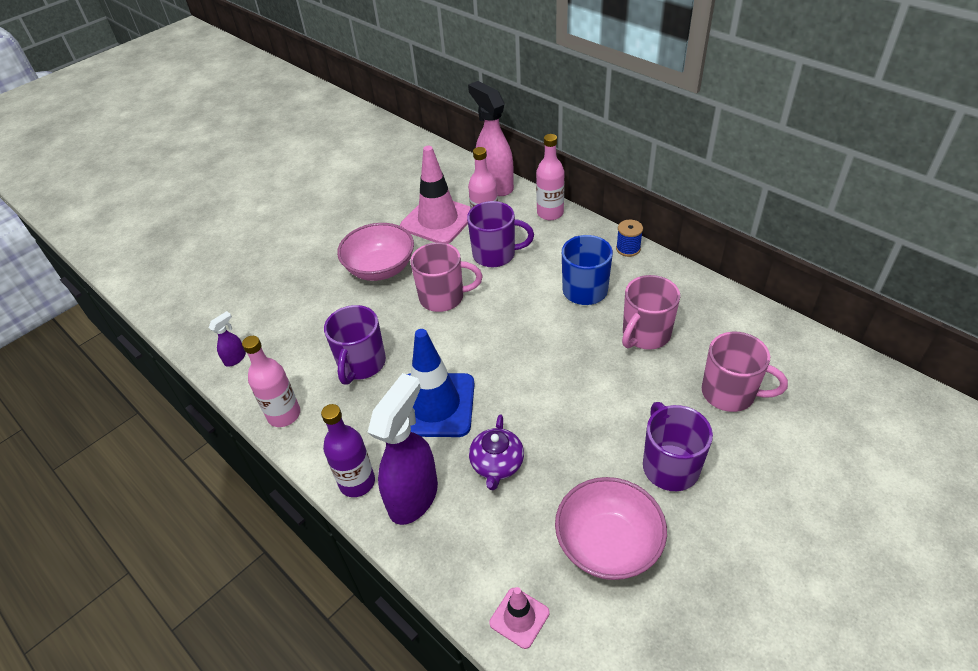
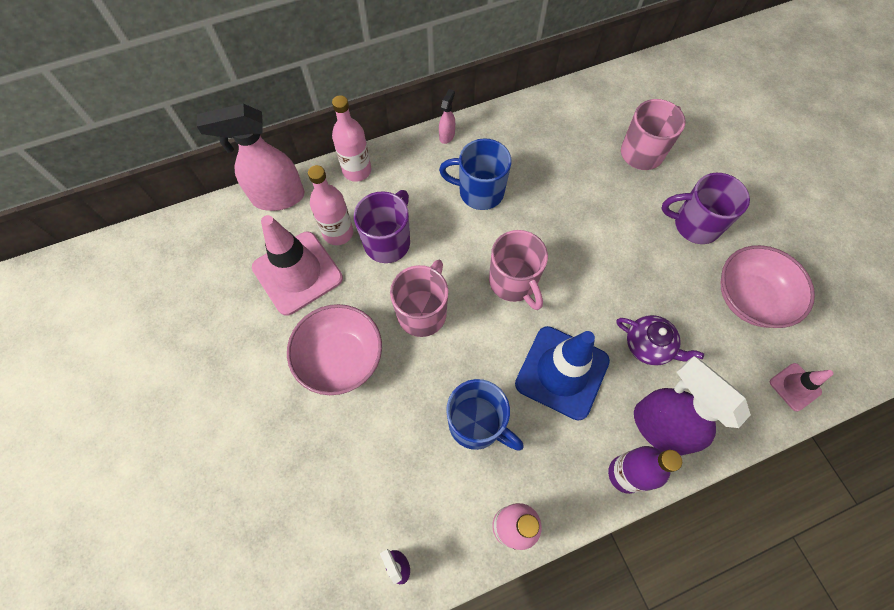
camera: 70 degrees left, 20 degrees up
purple mug [324,305,386,385] -> blue mug [446,379,524,450]
blue spool [616,220,643,257] -> pink spray bottle [439,89,455,144]
pink mug [622,275,680,350] -> pink mug moved to [489,230,548,310]

